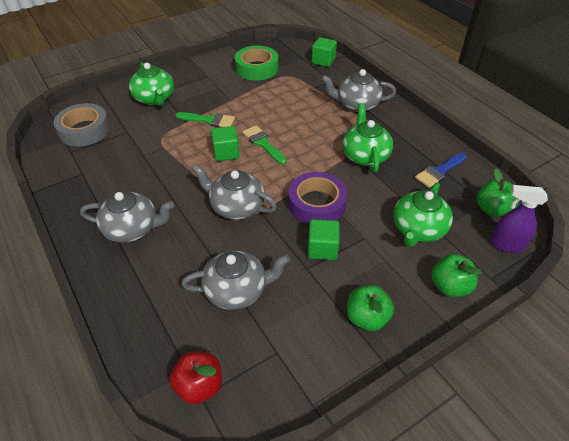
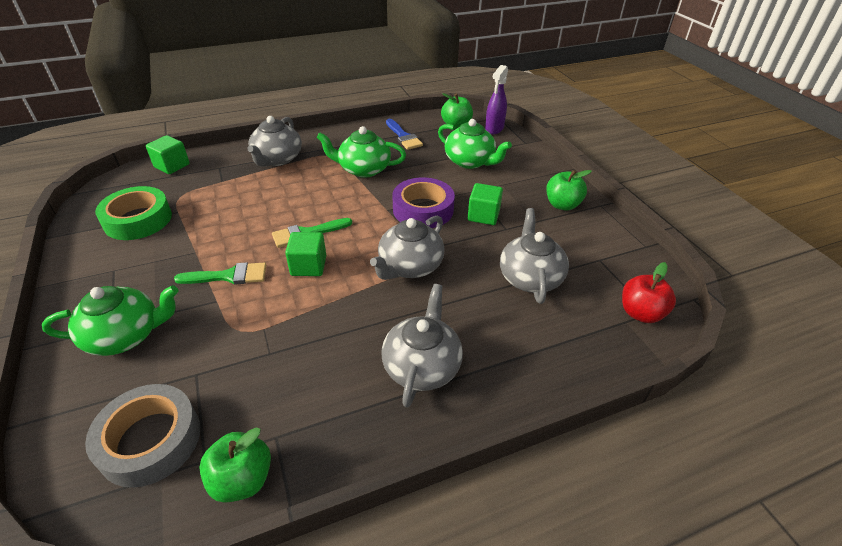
camera: 80 degrees left, 5 degrees down
green brush [175,112,235,127] -> green brush turned 60 degrees clockwise [174,262,266,285]
green apple [431,254,482,297] -> green apple moved to [199,427,271,503]

